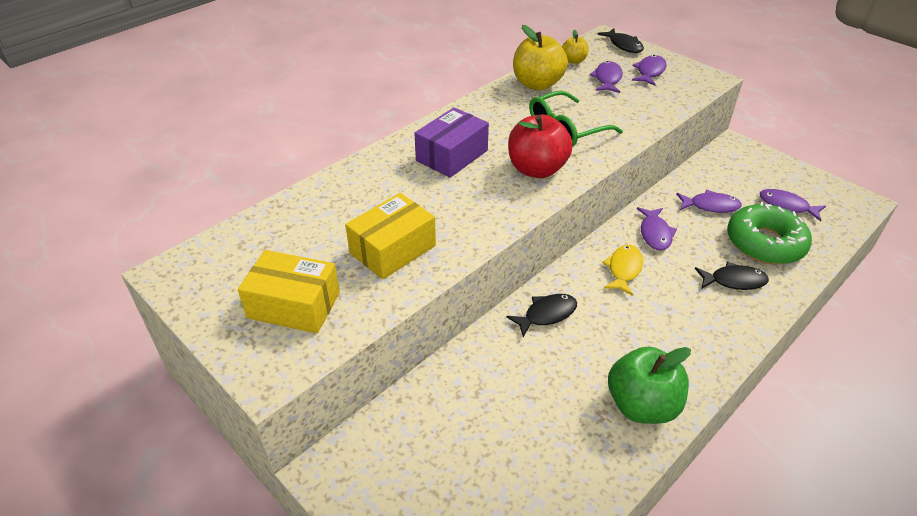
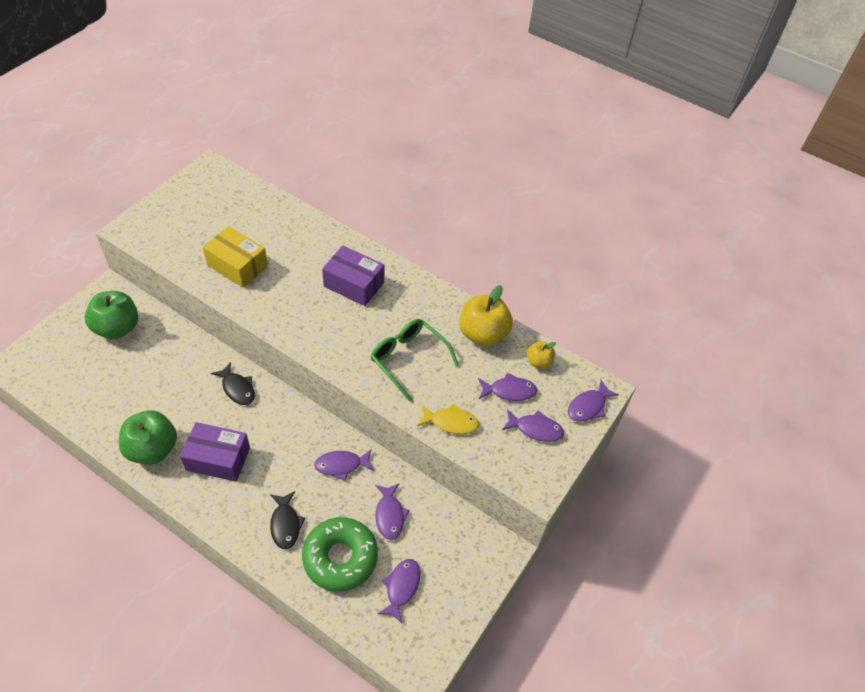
camera: 75 degrees right, 10 degrees up
yellow box [238,250,340,333] -> none
red apple [508,115,573,178] -> none
black fish [597,28,644,53] -> purple fish [568,380,619,422]
yellow fish [602,245,643,296] -> yellow fish moved to [417,403,479,434]
none -> green apple [85,291,138,339]
none -> purple box [180,422,250,482]

